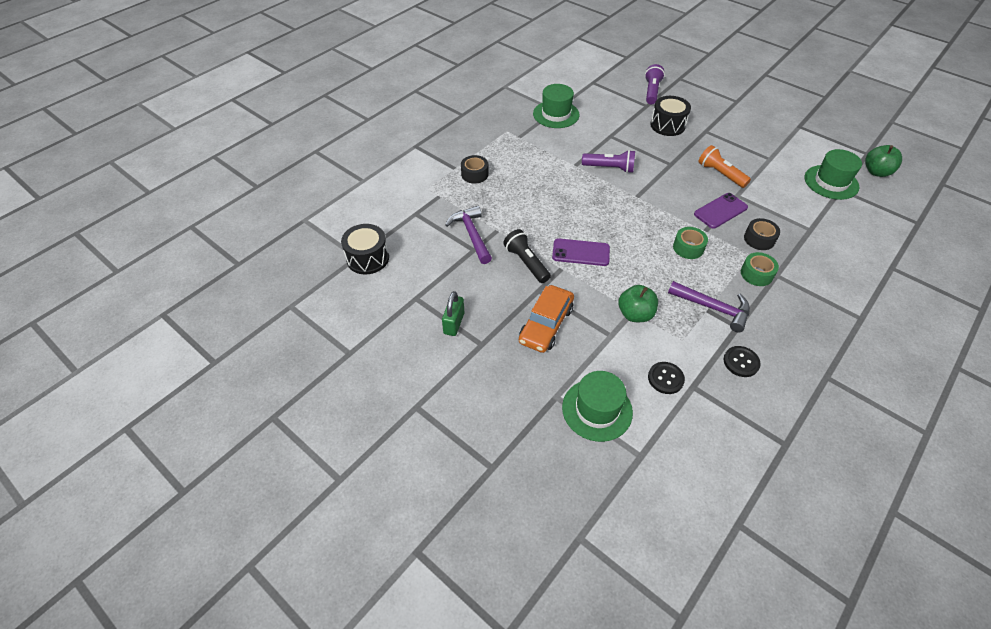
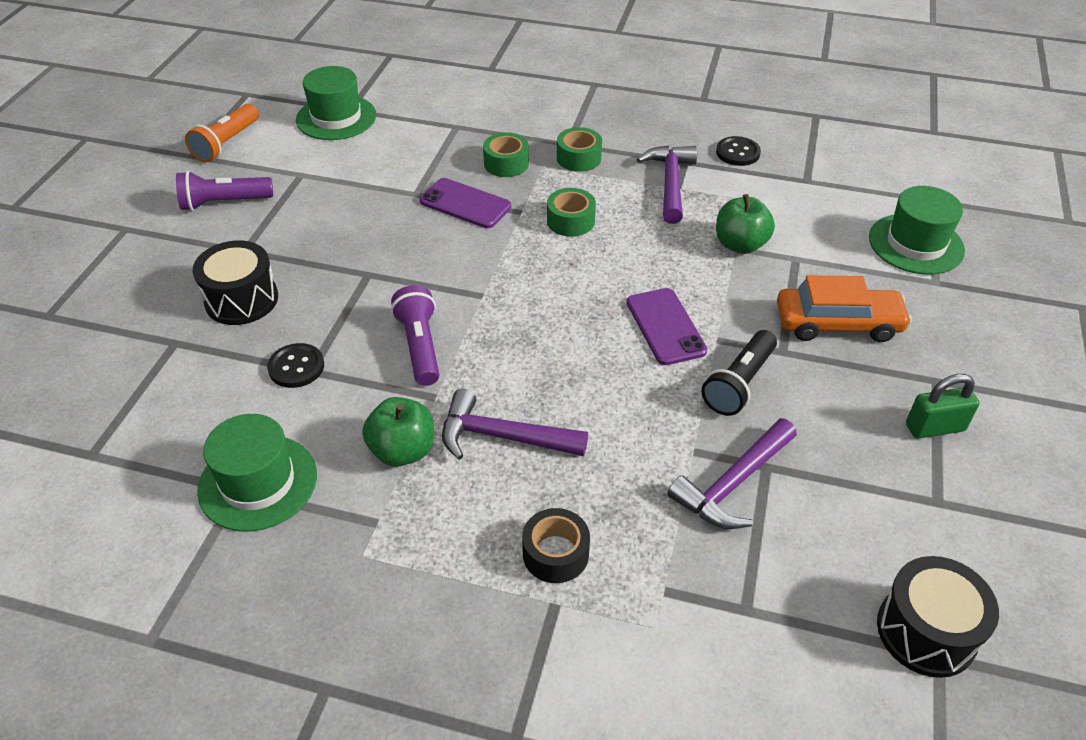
camera: 115 degrees left, 5 degrees down
purple flashlight [645,64,665,105] -> purple flashlight moved to [176,171,273,211]
black button [648,362,685,394] -> black button moved to [267,343,324,388]
orange flashlight [698,145,751,188] -> orange flashlight moved to [185,104,259,162]
black tape [744,218,780,250] -> green tape [483,132,529,177]
green apple [865,145,902,177] -> green apple moved to [362,397,434,467]
none -> purple hammer [442,389,588,460]

